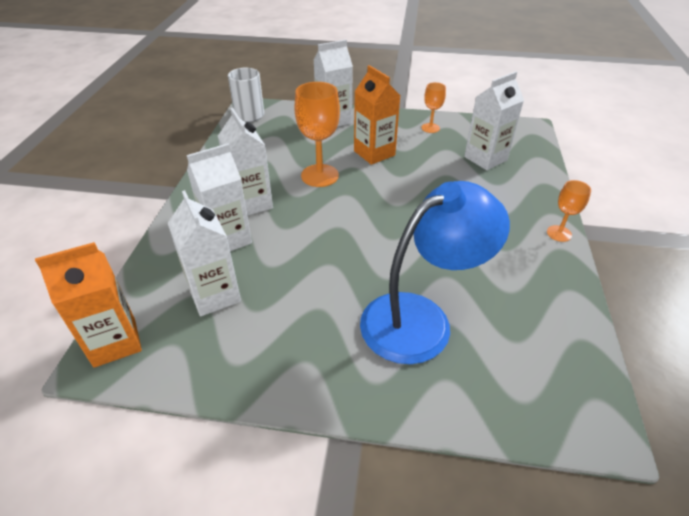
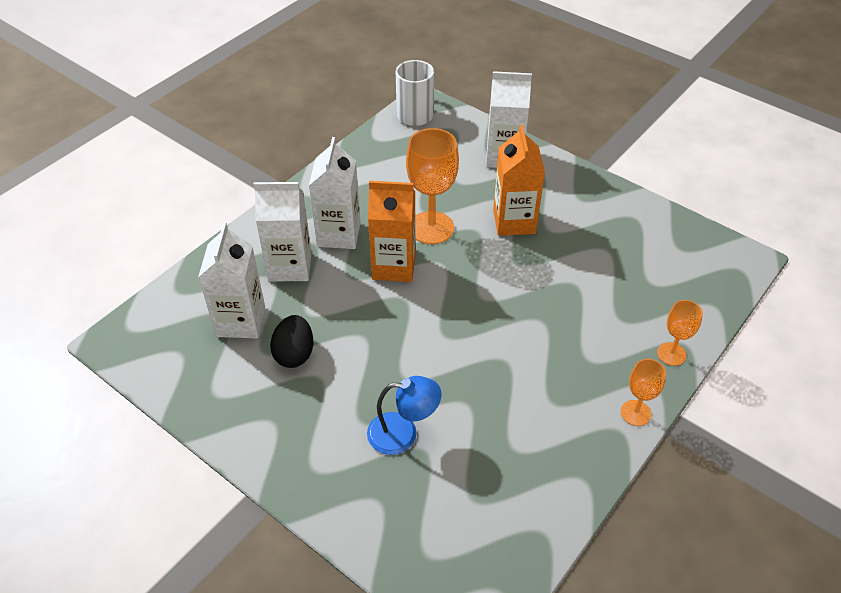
camera: 30 degrees right, 5 degrees up
orange carton [35,242,142,368] -> orange carton moved to [368,181,416,282]
blue lamp [360,181,510,364] -> blue lamp [367,376,442,455], size x0.52
orange goblet [421,82,446,133] -> orange goblet moved to [657,300,703,366]
white carton [464,71,524,170] -> none
none -> black egg [270,315,314,368]

